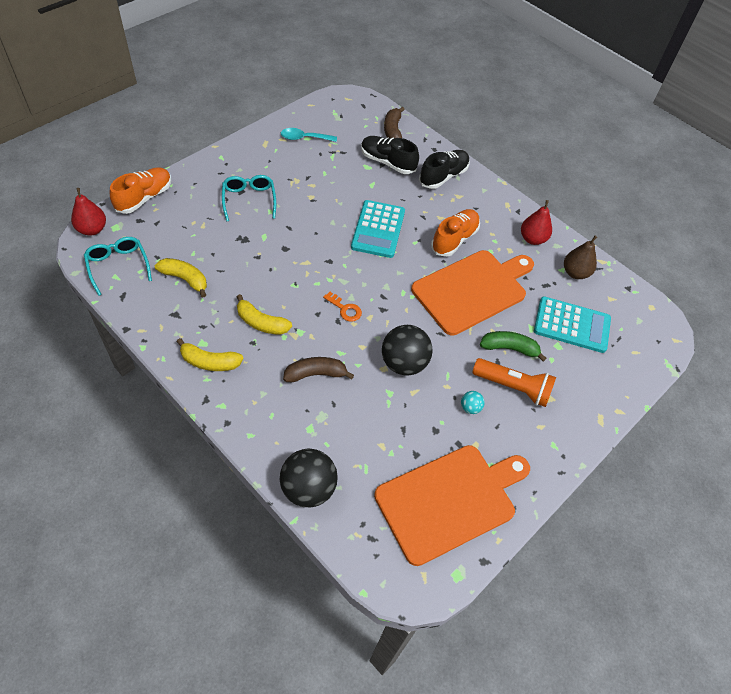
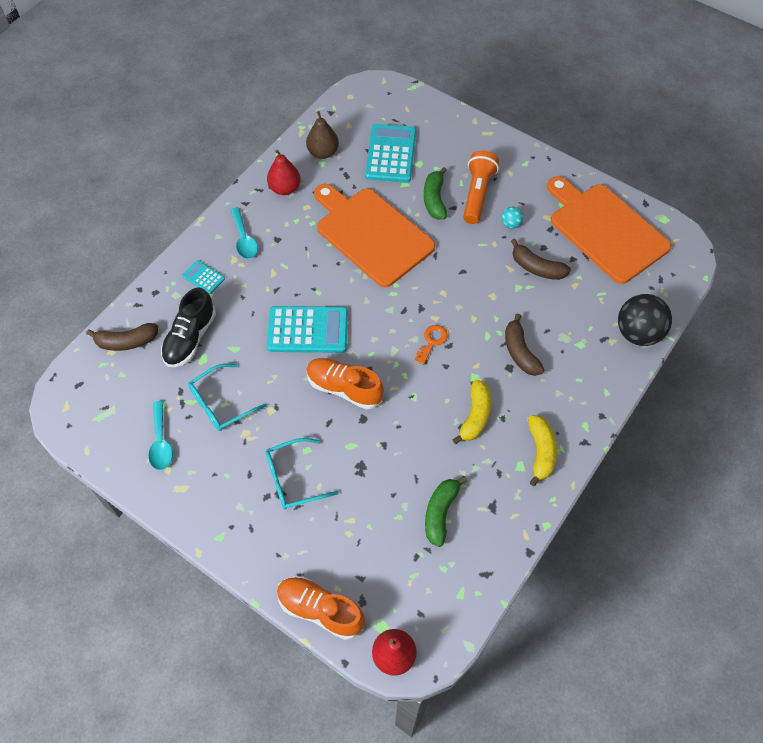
camera: 95 degrees left, 5 degrees up
turquoise glasses [84,237,152,296] -> turquoise glasses moved to [188,363,267,431]
yellow banana [155,258,207,298] -> green banana [425,476,467,547]
black ball [382,325,432,376] -> none
black shoe [419,150,470,189] -> turquoise calculator [182,260,225,294]
orange shoe [431,209,480,257] -> orange shoe moved to [306,358,384,409]
none -> turquoise spoon [231,207,258,259]
none -> brown banana [511,239,571,280]

